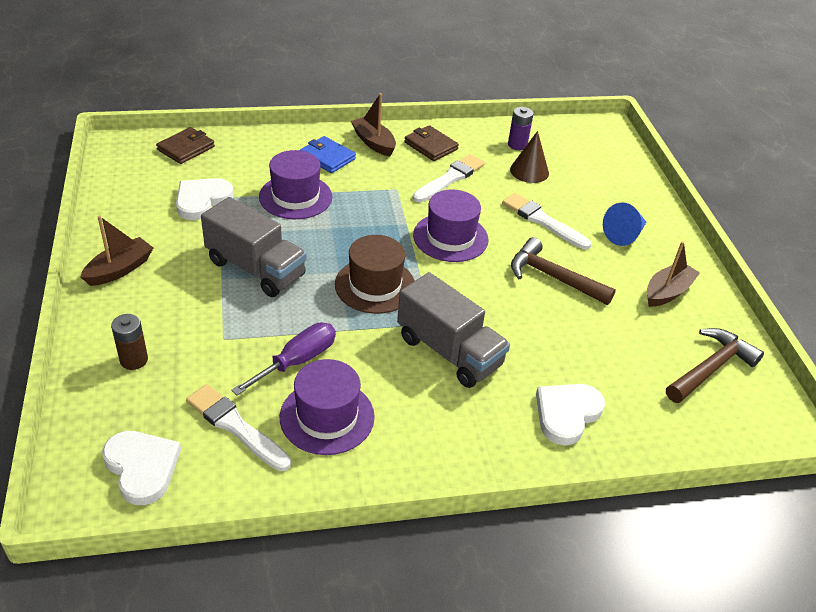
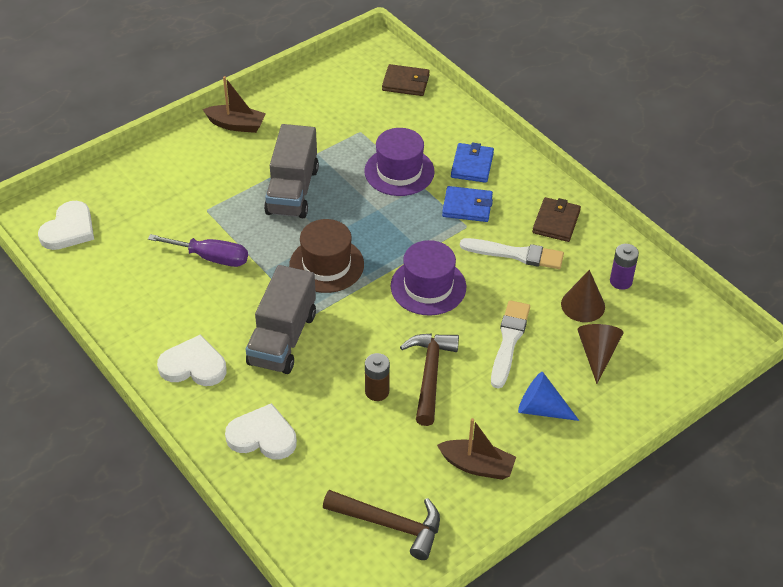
camera: 65 degrees right, 5 degrees up
brown battery [111,314,148,370] -> brown battery moved to [365,353,390,401]
white heart [176,178,234,220] -> white heart moved to [157,334,227,386]
white brush [186,384,291,471] -> none
purple hat [280,359,375,455] -> none
brown boat [351,93,396,156] -> none
none -> blue wallet [442,186,493,222]
none -> brown cone [577,324,624,384]

